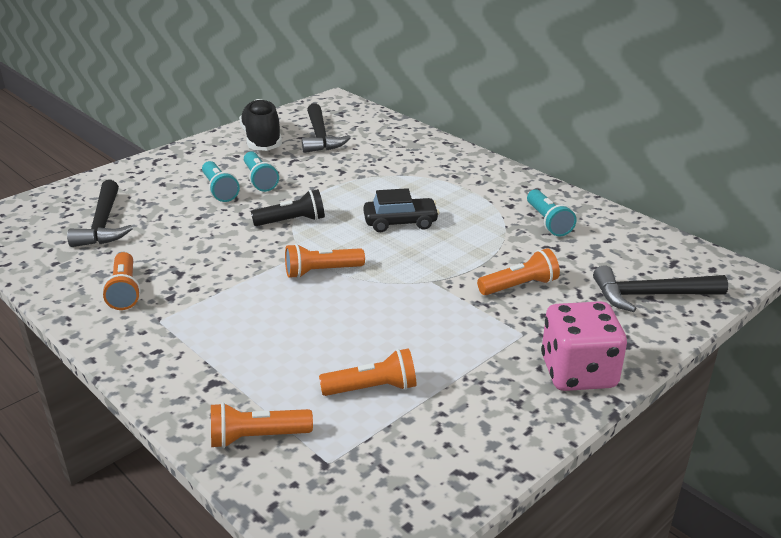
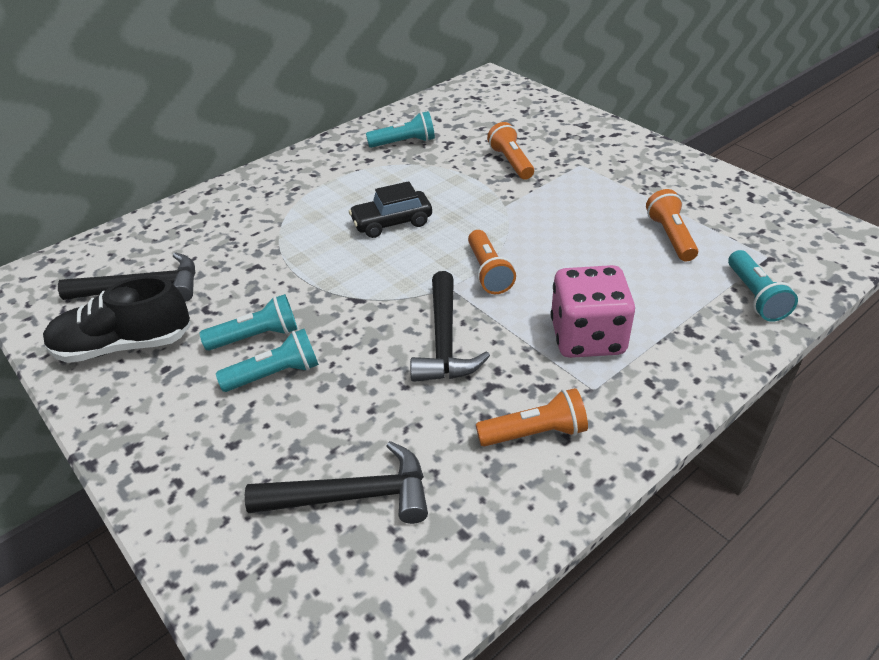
camera: 85 degrees left, 10 degrees up
orange flashlight [211,402,313,449] -> turquoise flashlight [728,250,798,322]
black flashlight [251,189,325,226] -> none
black car [363,188,439,232] -> black car turned 105 degrees counterclockwise [349,181,432,238]
pink dice [541,301,627,391] -> pink dice moved to [551,265,635,358]
black hammer [593,265,728,312] -> black hammer moved to [410,271,490,382]

